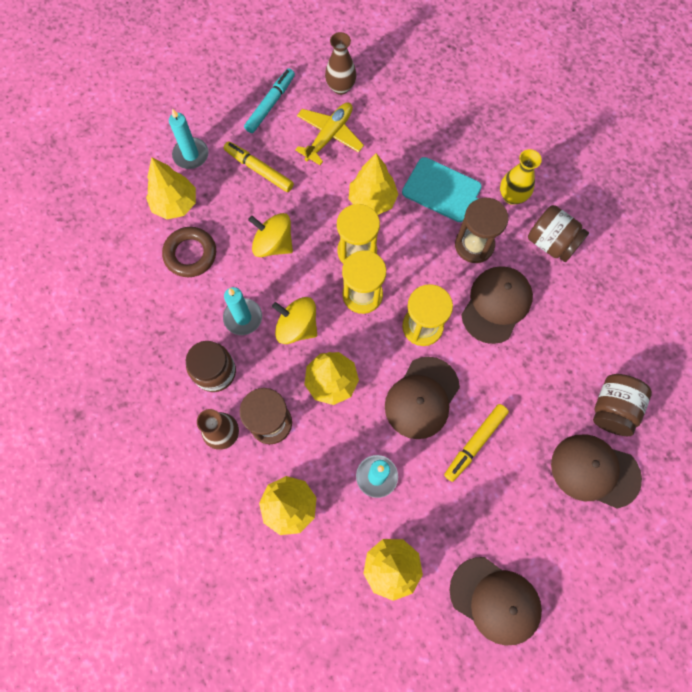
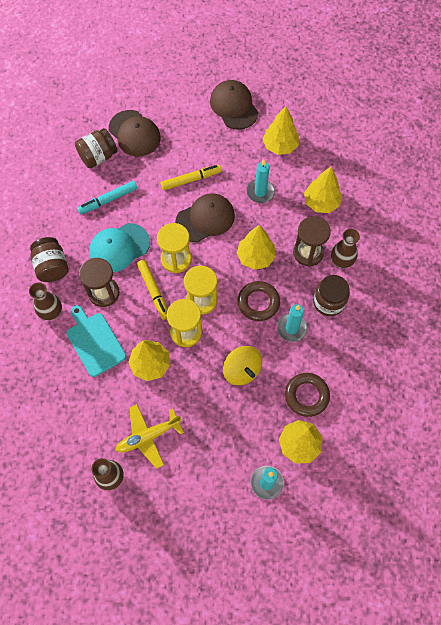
camera: 150 degrees left, 5 degrees down
yellow marker [224,141,294,192] -> yellow marker moved to [137,260,168,320]
turquoise marker [244,68,295,133] -> turquoise marker moved to [77,181,137,214]
yellow spinning top [272,297,317,344] -> brown ring [238,281,280,321]
brown cap [461,266,533,344] -> turquoise cap [89,223,150,272]
yellow vase [500,149,542,205] -> brown vase [29,282,62,320]

